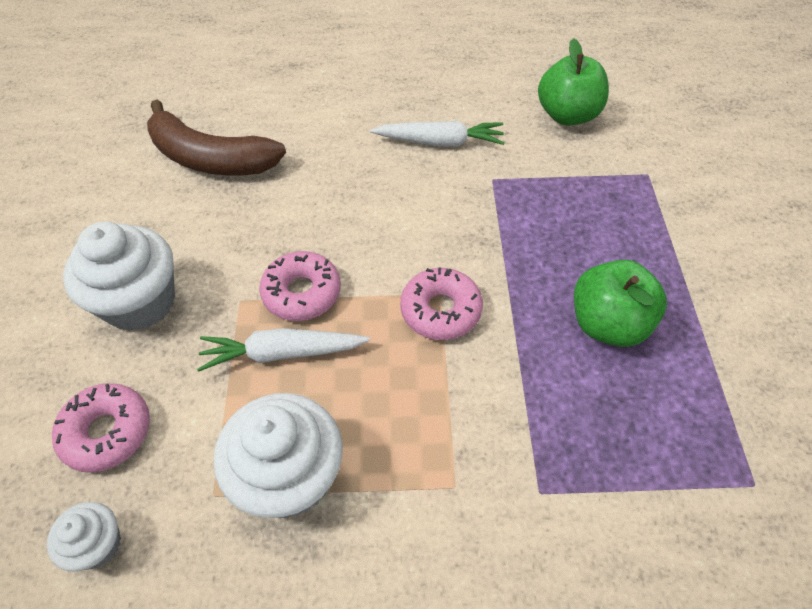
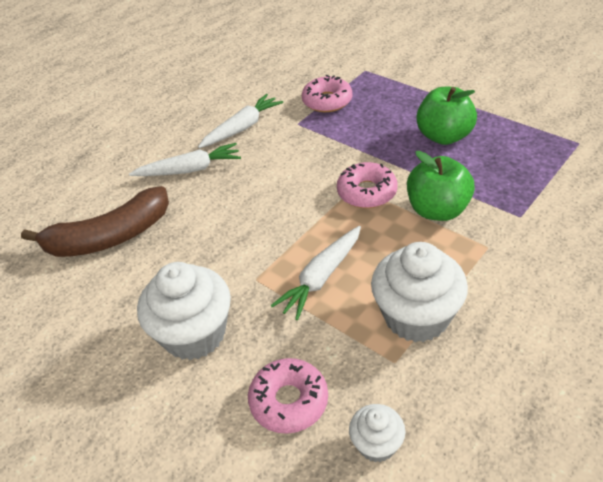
camera: 45 degrees left, 10 degrees down
pink donut [259,251,341,321] -> pink donut moved to [302,75,352,112]
green apple [538,38,609,125] -> green apple moved to [407,151,475,221]
none -> white carrot [129,143,241,176]

